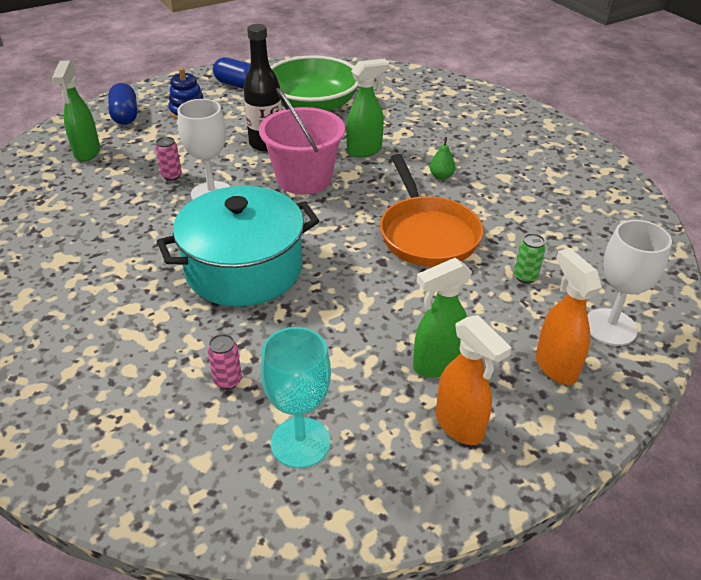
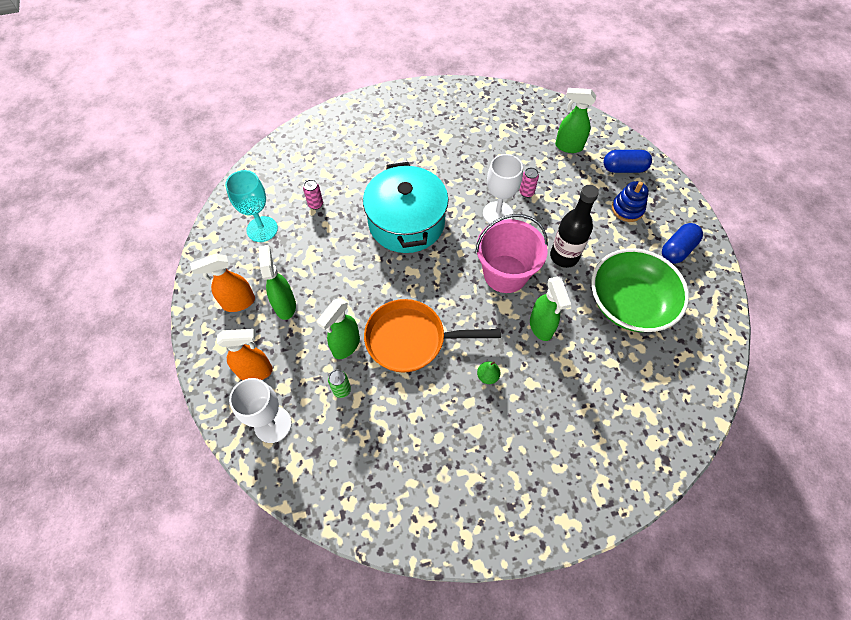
camera: 105 degrees right, 20 degrees up
none -> green spray bottle [317,298,360,359]

